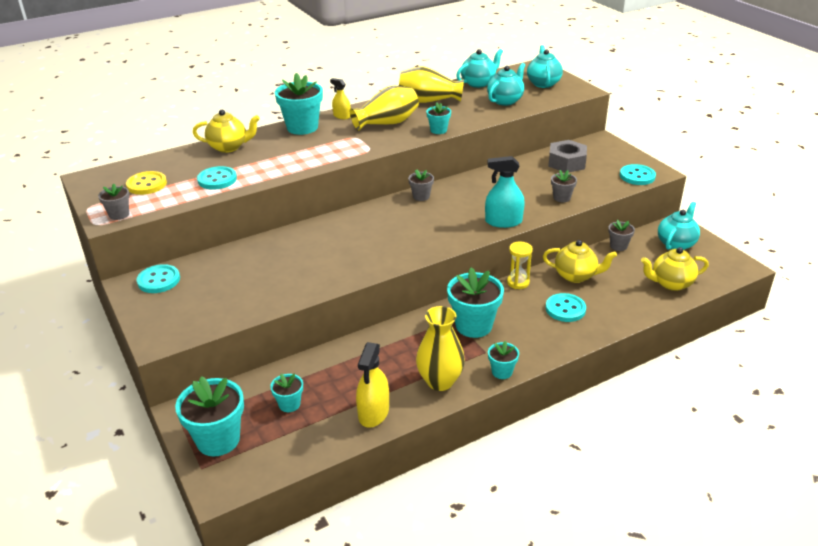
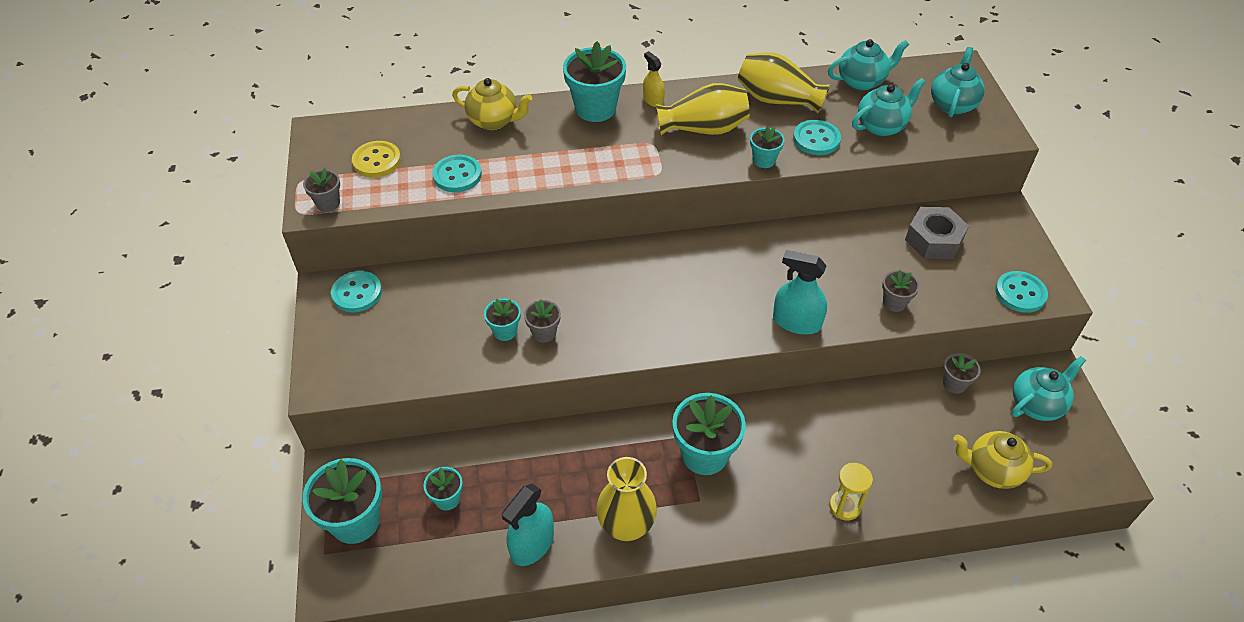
camera: 20 degrees right, 15 degrees up
yellow spray bottle [356,342,389,428] -> turquoise spray bottle [502,484,554,566]
grey flower pot [408,170,434,201] -> grey flower pot moved to [524,299,561,342]
turquoise flower pot [488,341,519,379] -> turquoise flower pot moved to [484,298,521,341]
yellow hourglass [507,242,533,289] -> yellow hourglass moved to [829,463,873,521]
yellow teapot [543,240,617,283] -> none
turquoise button [545,293,586,322] -> turquoise button moved to [793,120,841,155]

